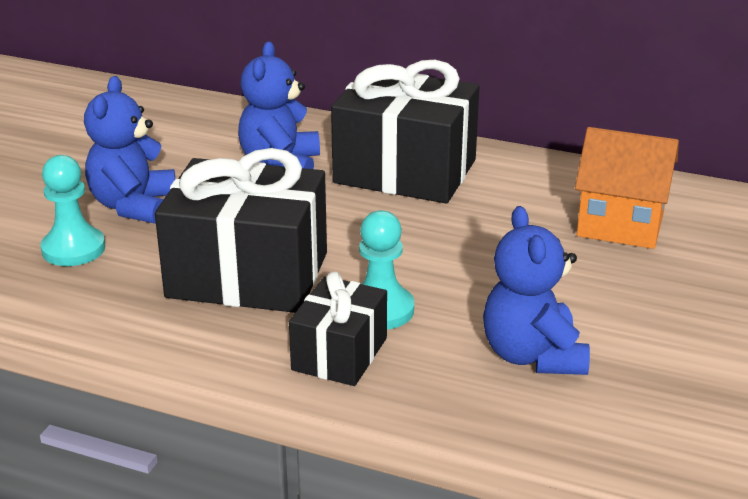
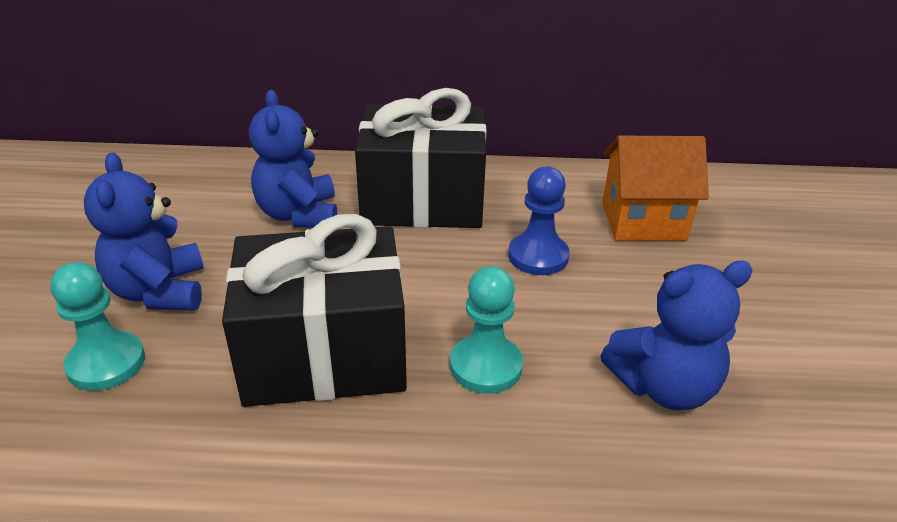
camera: 20 degrees left, 5 degrees up
black gift [289,272,387,386] -> none
blue teddy bear [483,206,590,375] -> blue teddy bear turned 75 degrees counterclockwise [600,261,753,410]
none -> blue pawn [508,166,569,275]

